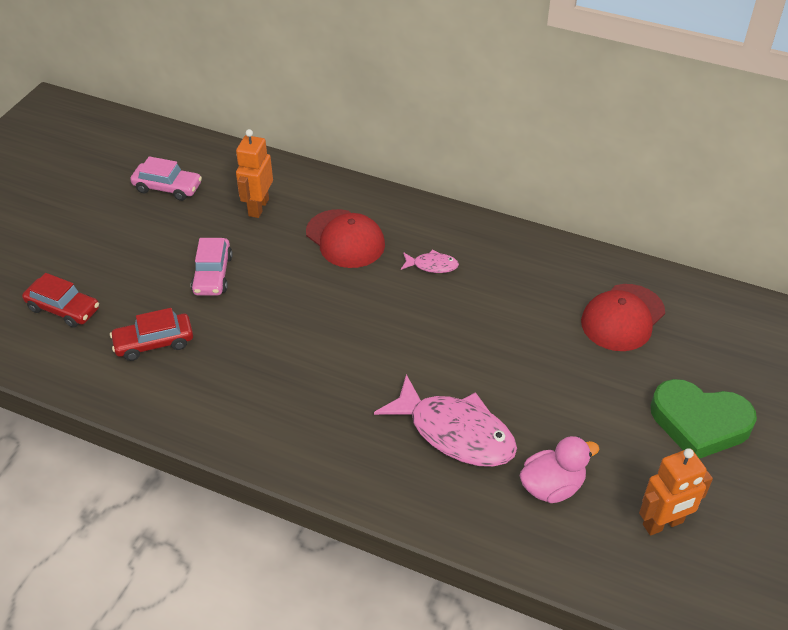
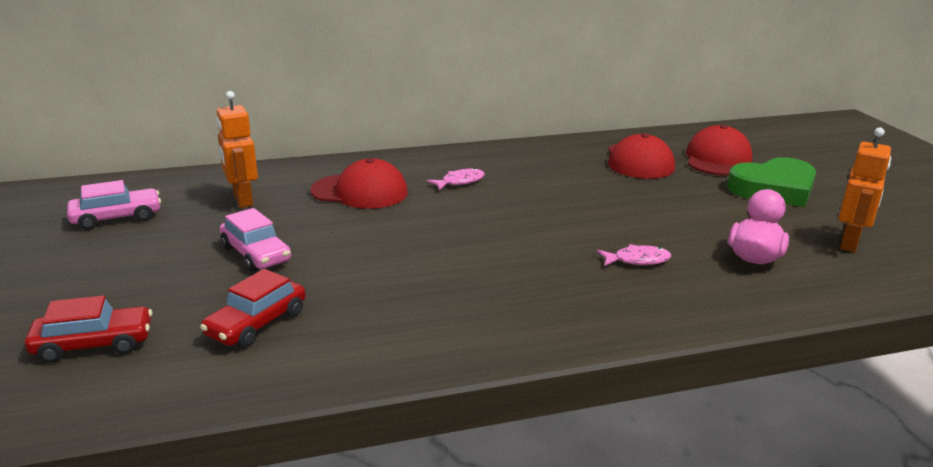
camera: 40 degrees left, 20 degrees down
pink fish [374,374,517,467] -> pink fish [597,244,671,266], size x0.46
none -> red cap [686,125,752,176]

